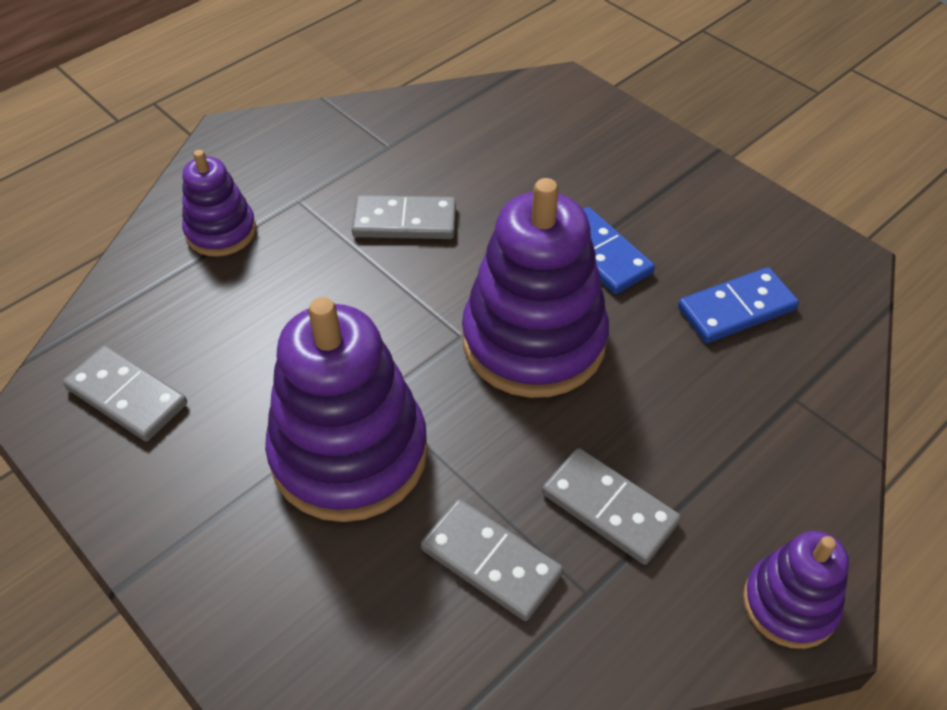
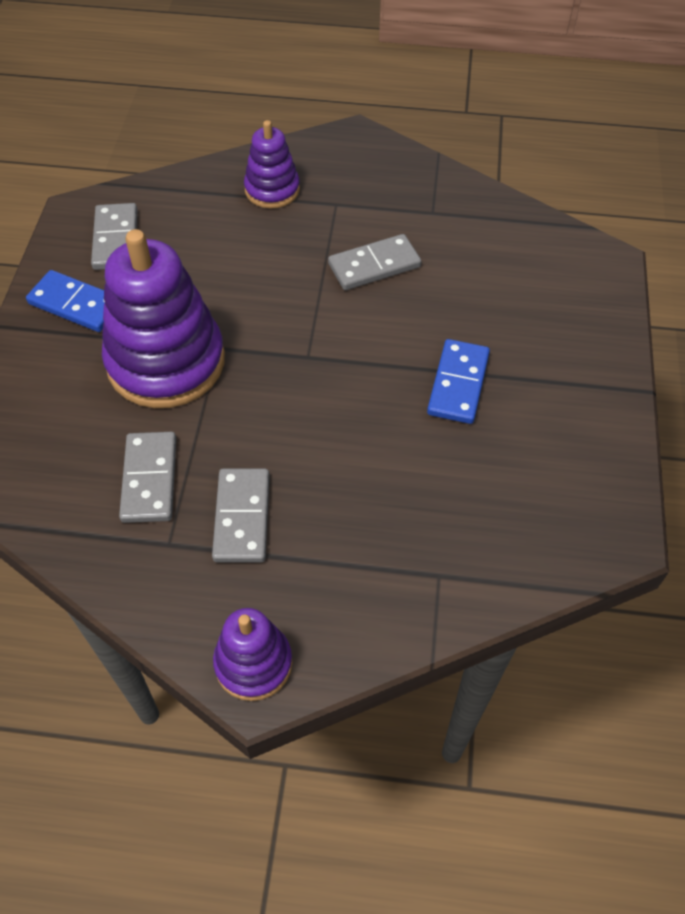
camera: 50 degrees right, 5 degrees up
grey domino [352,195,456,239] -> grey domino turned 75 degrees counterclockwise [328,234,421,290]
purple stacking toy [462,178,609,398] -> none
blue domino [678,267,799,343] -> blue domino moved to [26,270,105,332]

